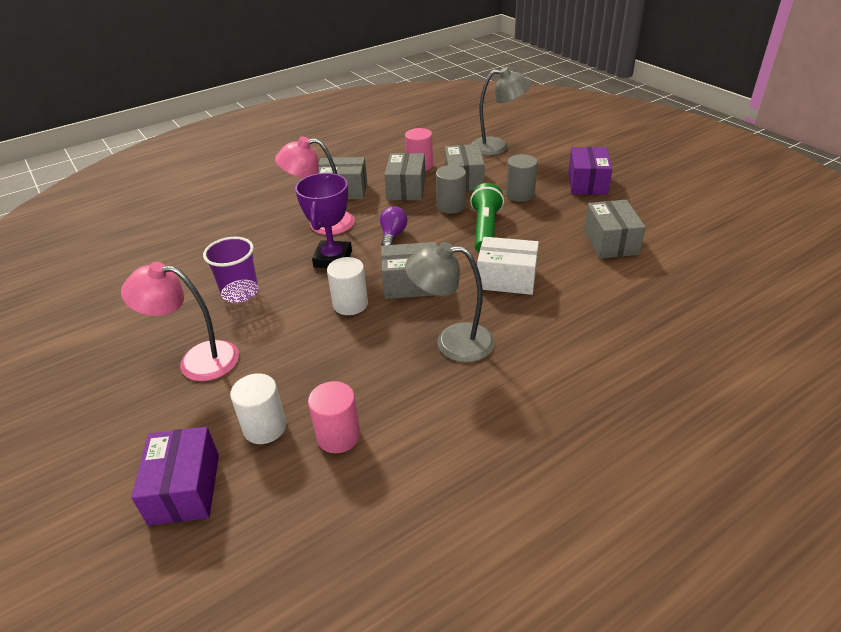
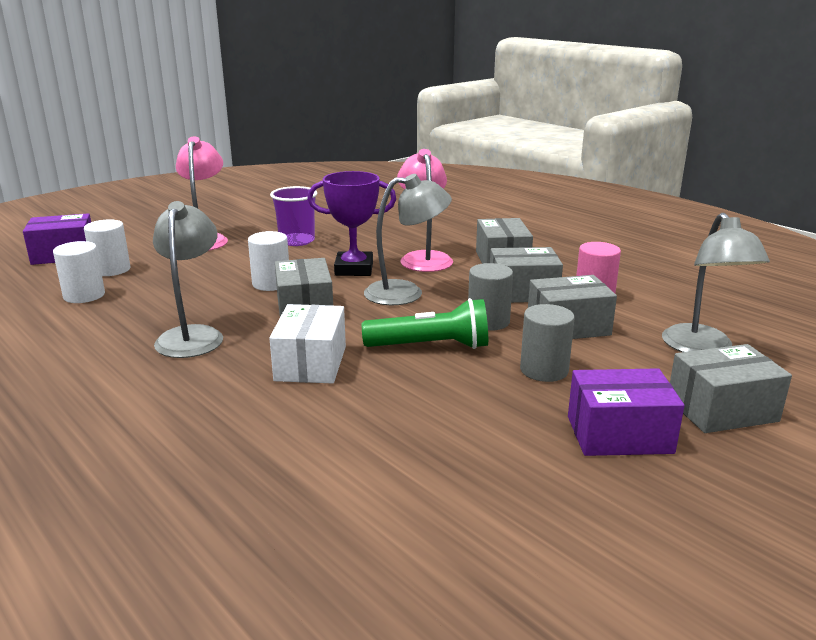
camera: 80 degrees right, 15 degrees down
pink cylinder [308,381,360,453] -> white cylinder [53,241,105,303]
purple light bulb [380,206,408,246] -> grey lamp [364,174,452,305]
grey box [584,200,646,259] -> grey box moved to [670,344,792,433]

